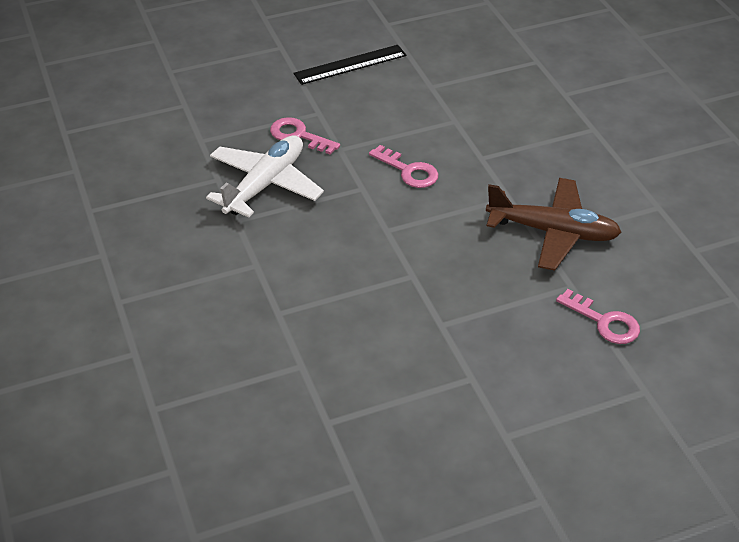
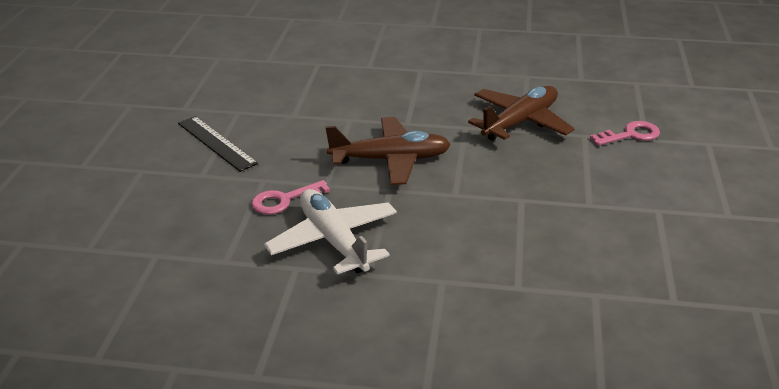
camera: 60 degrees left, 10 degrees down
black ruler [293,45,406,85] -> black ruler turned 45 degrees counterclockwise [178,116,258,172]
pink key [369,145,438,188] -> brown plane [325,117,451,185]

